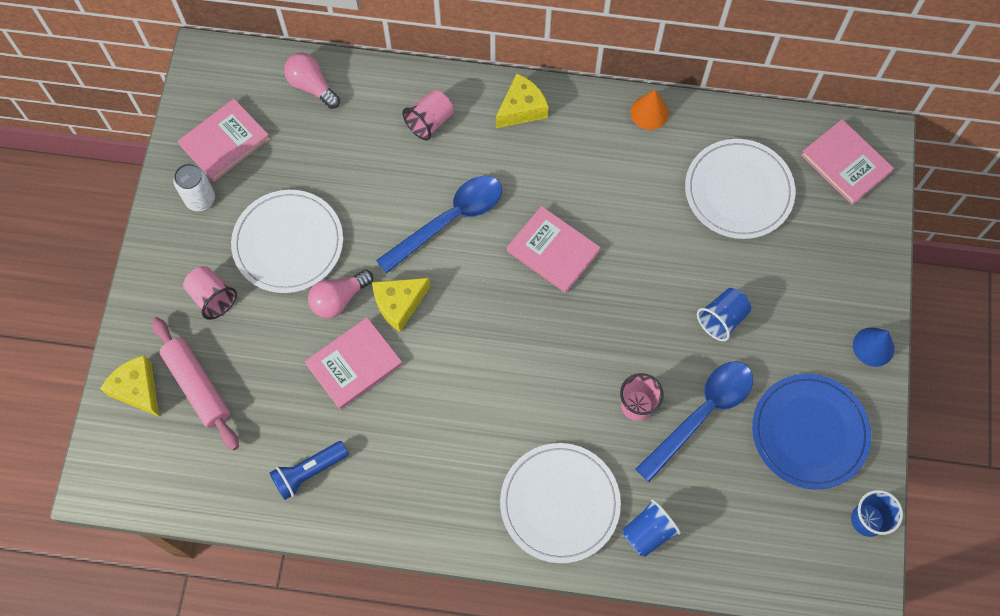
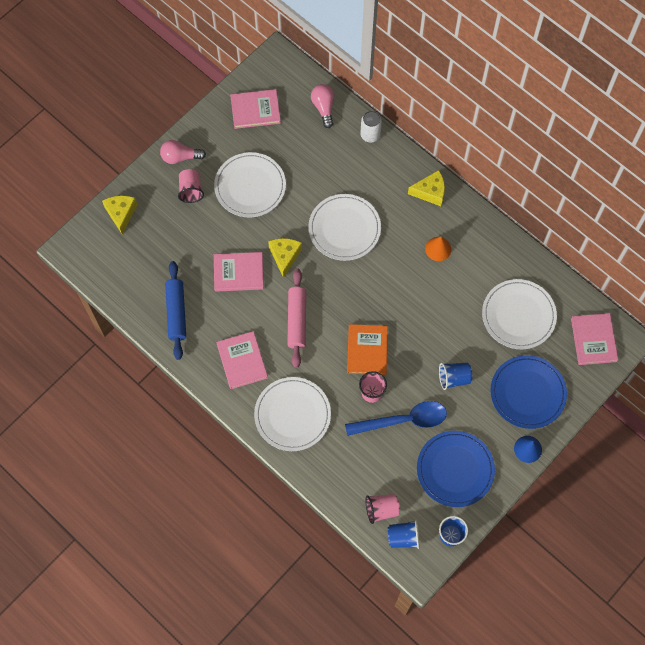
camera: 35 degrees right, 0 degrees up
pink rolling pin [152,317,239,450] -> pink rolling pin moved to [287,269,306,368]
white can [173,163,215,211] -> white can moved to [361,111,382,143]
blue flashlight [270,441,349,500] -> blue rolling pin [165,261,186,360]
pink light bulb [308,270,373,318] -> pink light bulb moved to [160,140,206,164]
yellow cheese [372,278,430,332] -> yellow cheese turned 90 degrees clockwise [268,238,302,278]
blue spoon [376,176,502,274] -> white plate [308,194,381,261]
pink cup [402,90,453,140] -> pink cup moved to [366,494,400,524]
pink book [507,206,601,293] -> pink book moved to [216,331,268,389]
blue cup [622,499,681,557] -> blue cup moved to [388,520,420,549]
orange cone [630,90,669,130] -> orange cone moved to [425,236,452,261]
none -> orange book [347,324,388,375]
none -> blue plate [490,355,567,429]

